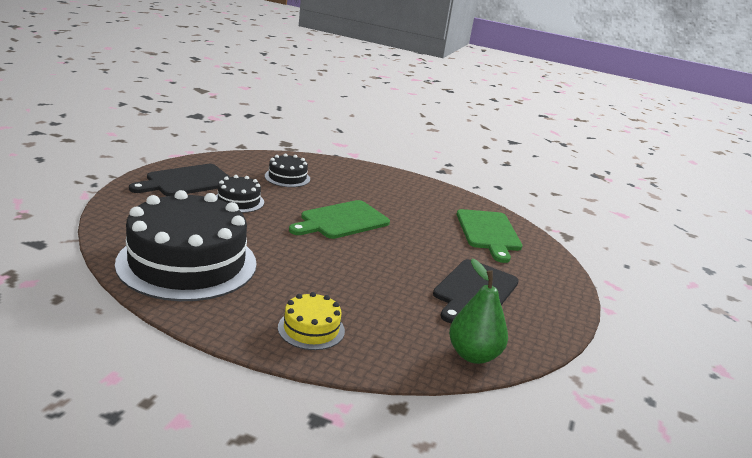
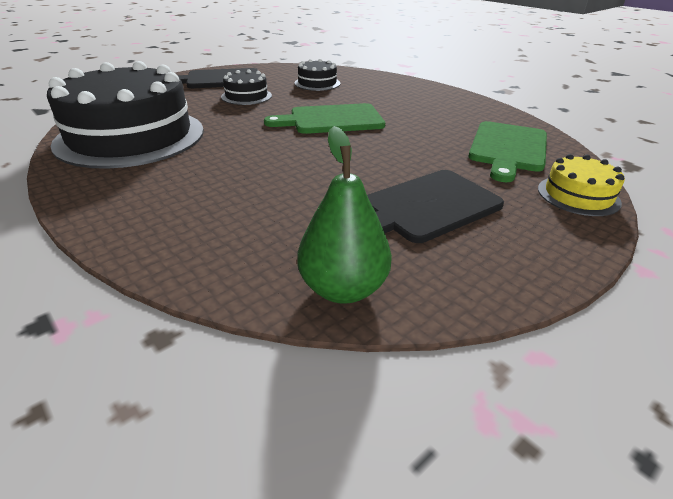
camera: 30 degrees right, 10 degrees up
yellow cake [278,292,345,350] -> yellow cake moved to [538,154,625,216]

